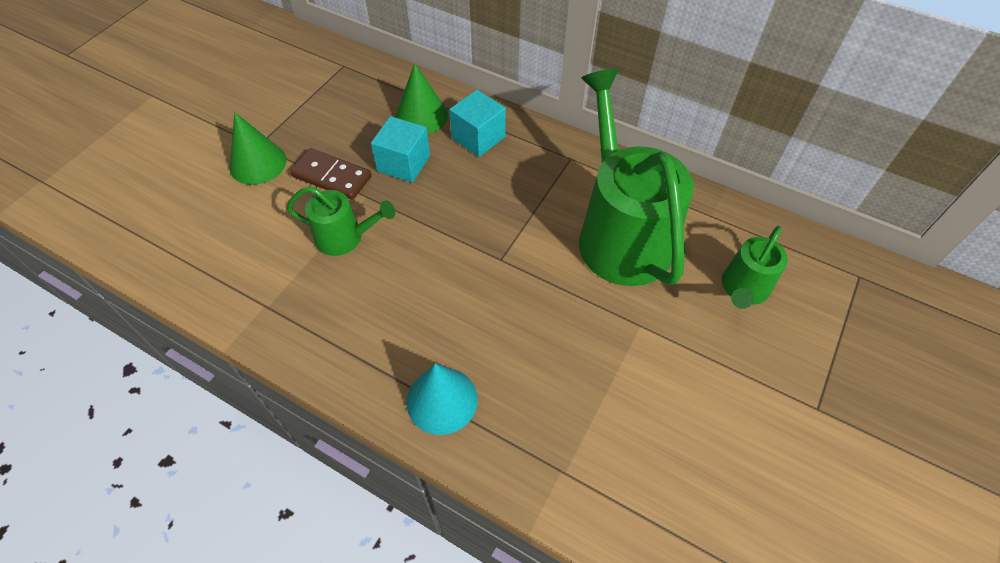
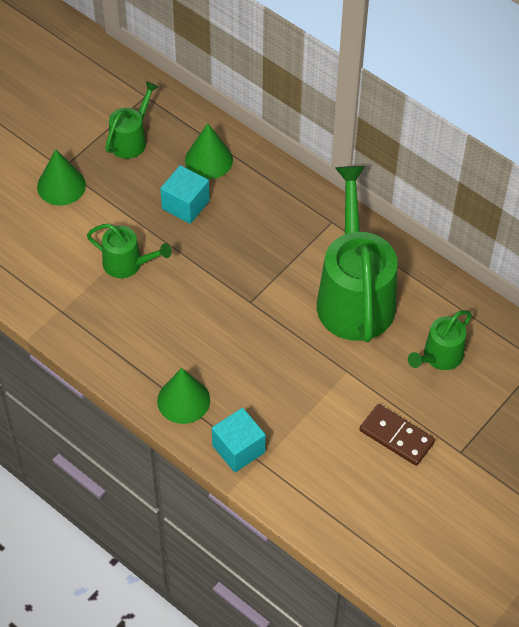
camera: 10 degrees right, 0 degrees up
brown domino [290,148,372,200] -> brown domino moved to [360,404,435,466]
turquoise cone [407,364,478,435] -> green cone [157,368,210,424]
turquoise cube [449,90,506,157] -> turquoise cube moved to [212,408,266,472]
none -> green watering can [105,81,158,159]

